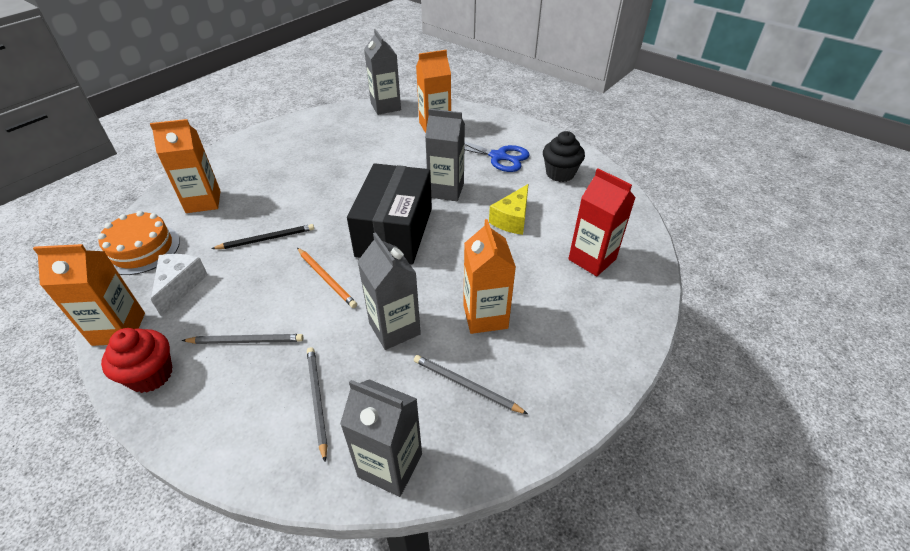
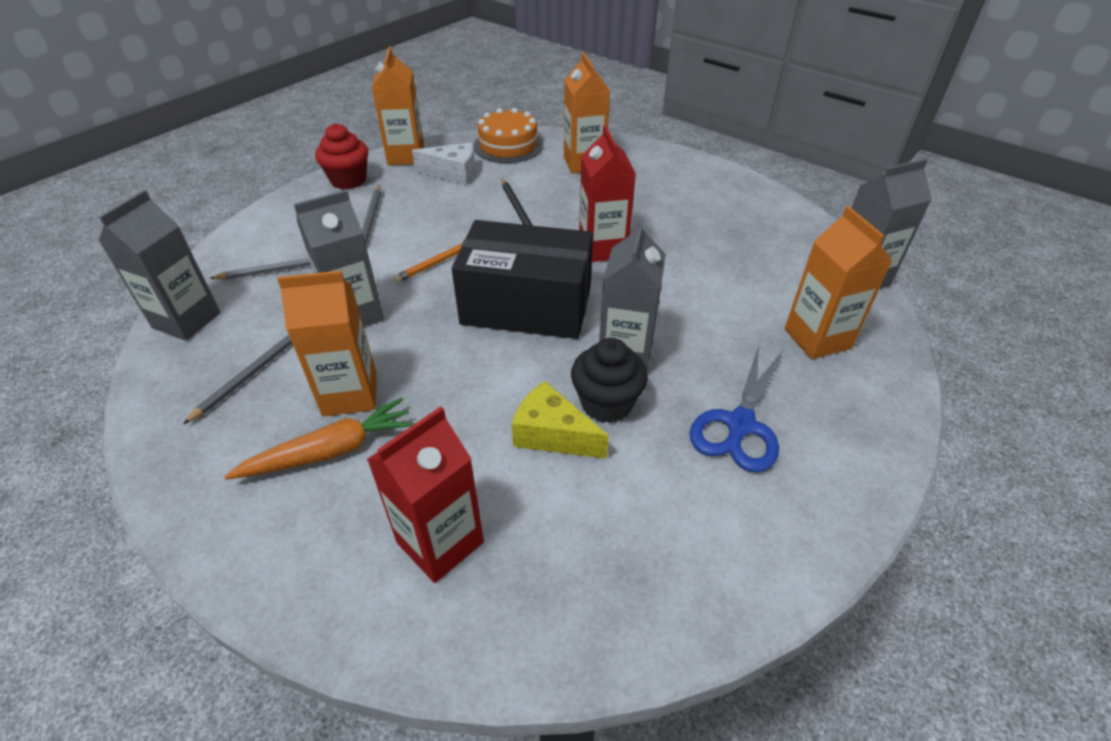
camera: 90 degrees right, 0 degrees up
black cupcake [543,131,585,182] -> black cupcake moved to [571,338,648,423]
none -> orange carrot [224,398,414,480]
none -> red carton [579,126,636,262]

